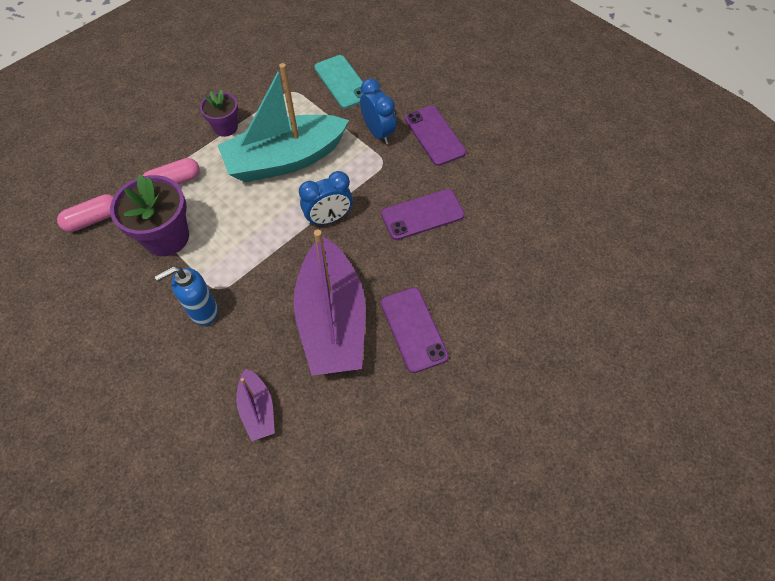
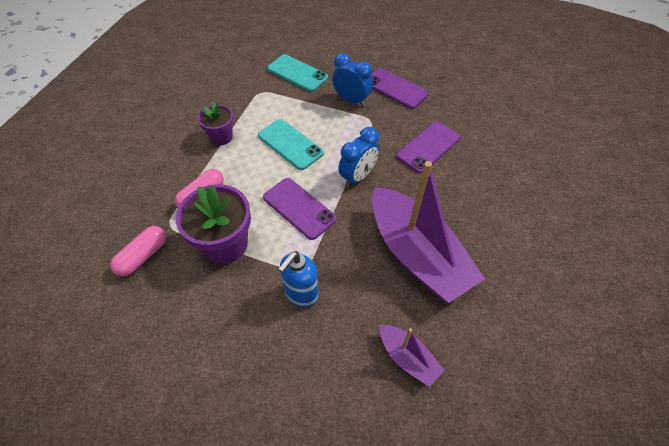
camera: 25 degrees left, 5 degrees down
turquoise boat [218,63,349,182] -> turquoise phone [258,119,324,170]
purple phone [381,287,449,373] -> purple phone moved to [263,178,337,240]

